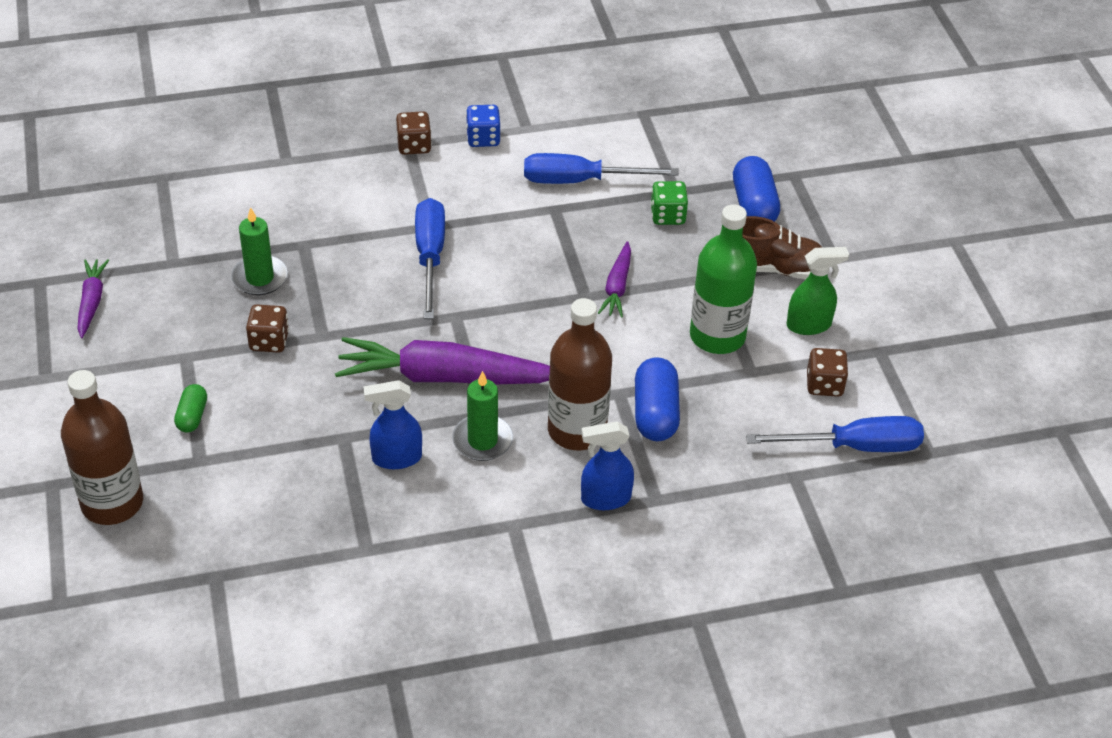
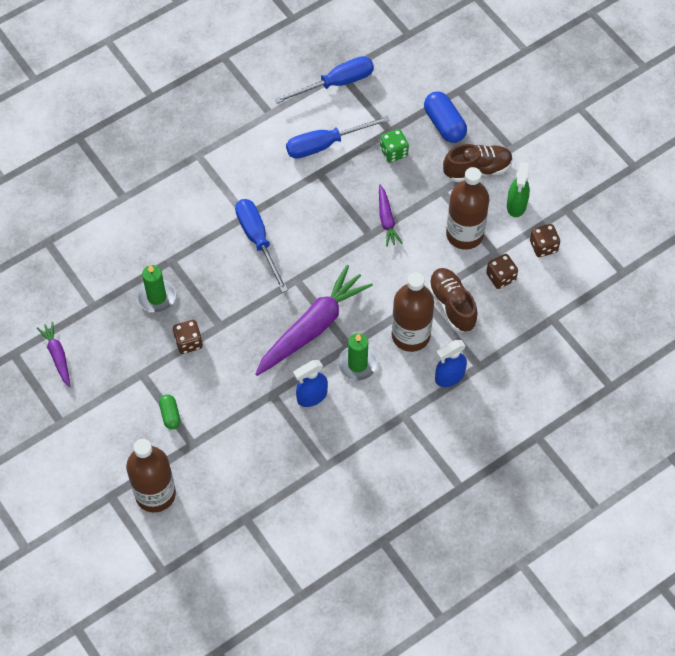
camera: 20 degrees left, 15 degrees up
purple carrot [335,337,550,384] -> purple carrot turned 150 degrees clockwise [255,265,373,376]
brown dice [396,111,432,155] -> brown dice moved to [486,254,518,289]
blue dice [466,105,501,147] -> none
blue capsule [635,357,680,441] -> brown shoe [428,268,478,332]
green bottle [690,204,757,354] -> brown bottle [446,167,489,250]
blue screwdriver [746,416,924,452] -> blue screwdriver moved to [274,56,374,104]
green spray bottle [787,247,849,335] -> green spray bottle turned 135 degrees clockwise [507,162,530,217]

